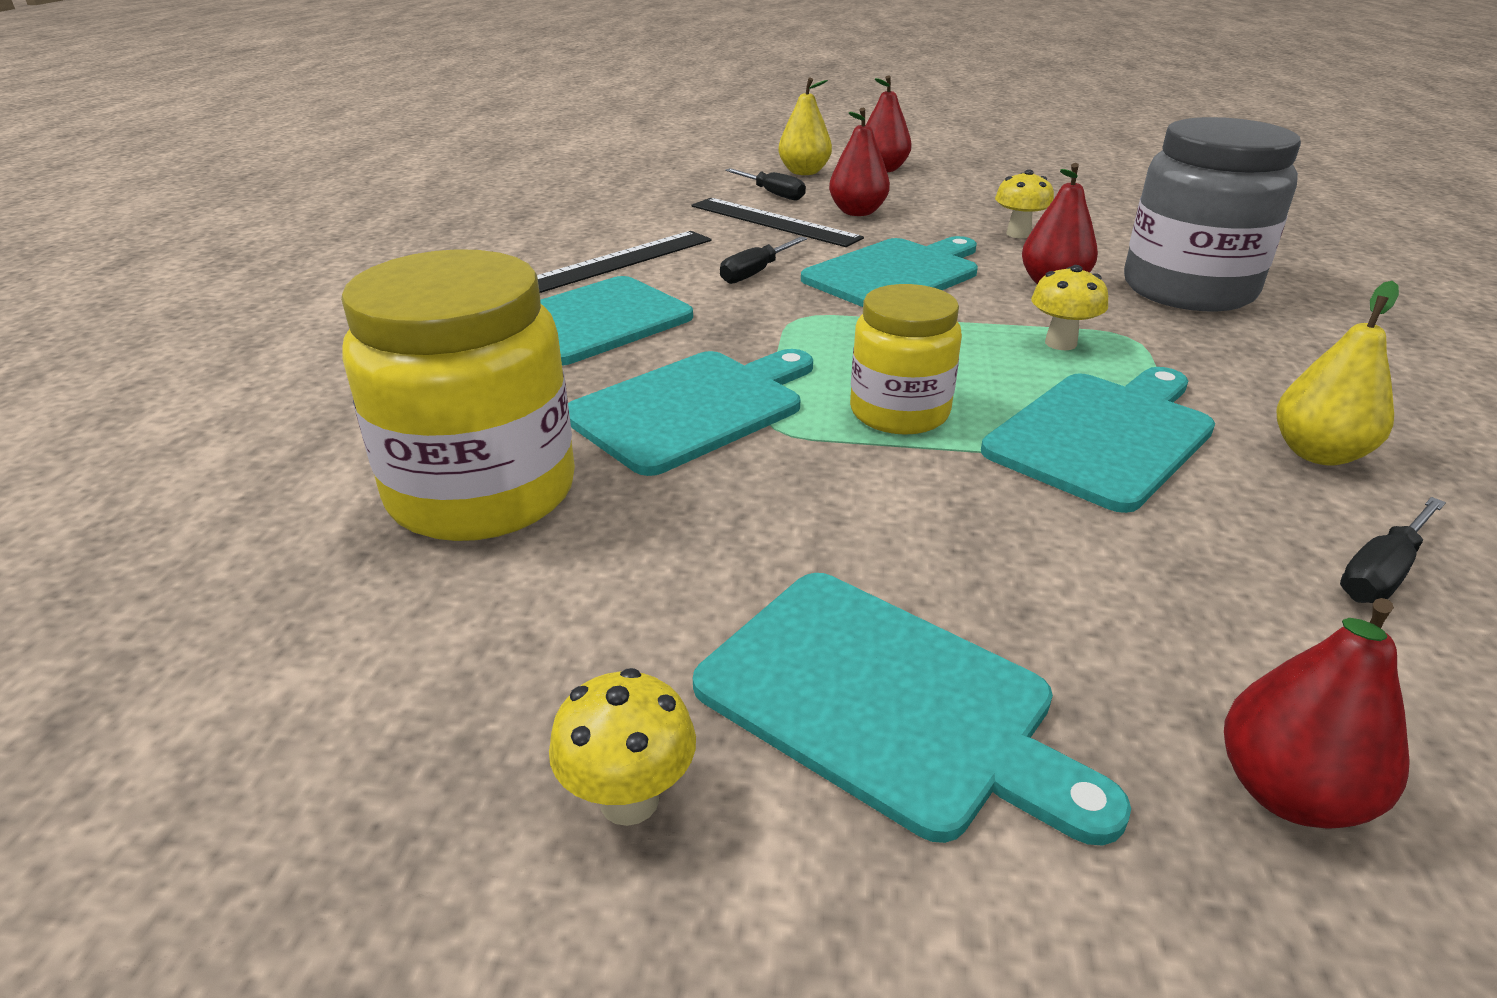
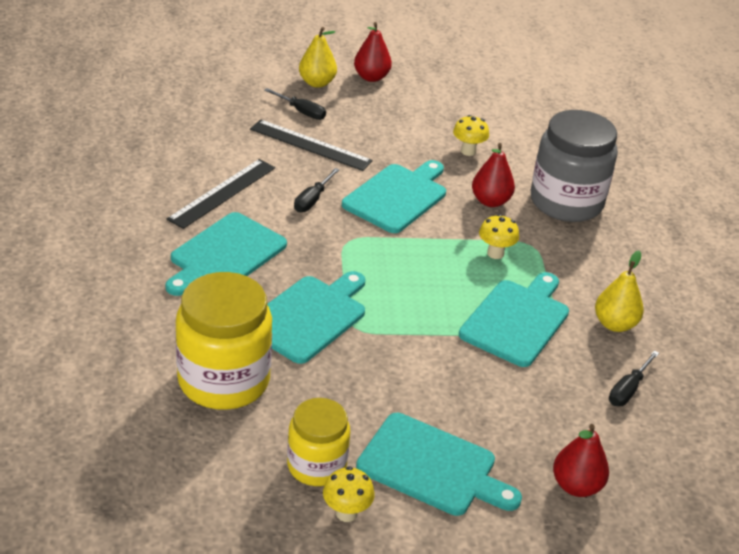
camera: 15 degrees left, 5 degrees up
red pear [829,108,890,216] -> none
yellow jar [850,284,962,435] -> yellow jar moved to [287,398,350,486]

